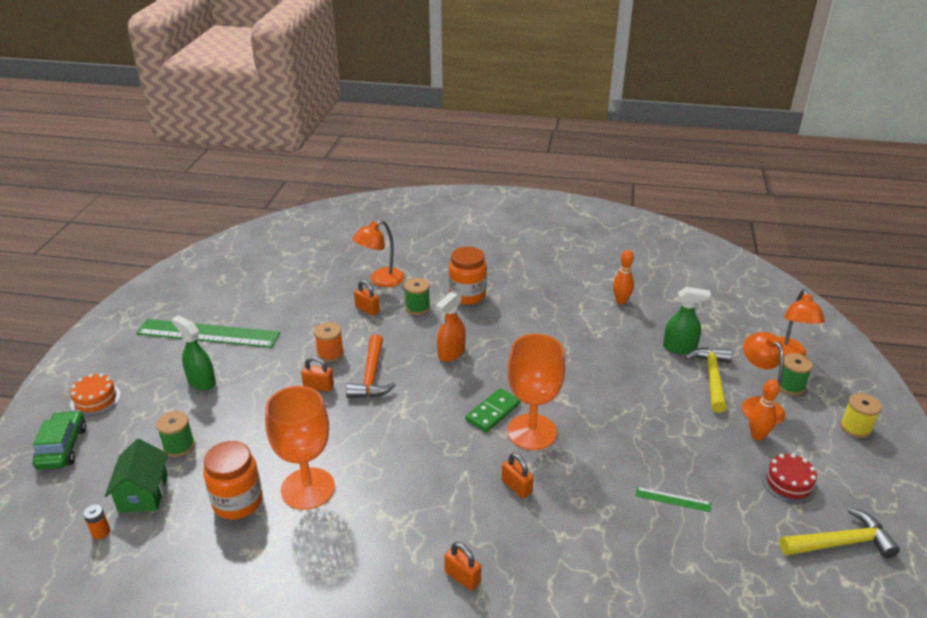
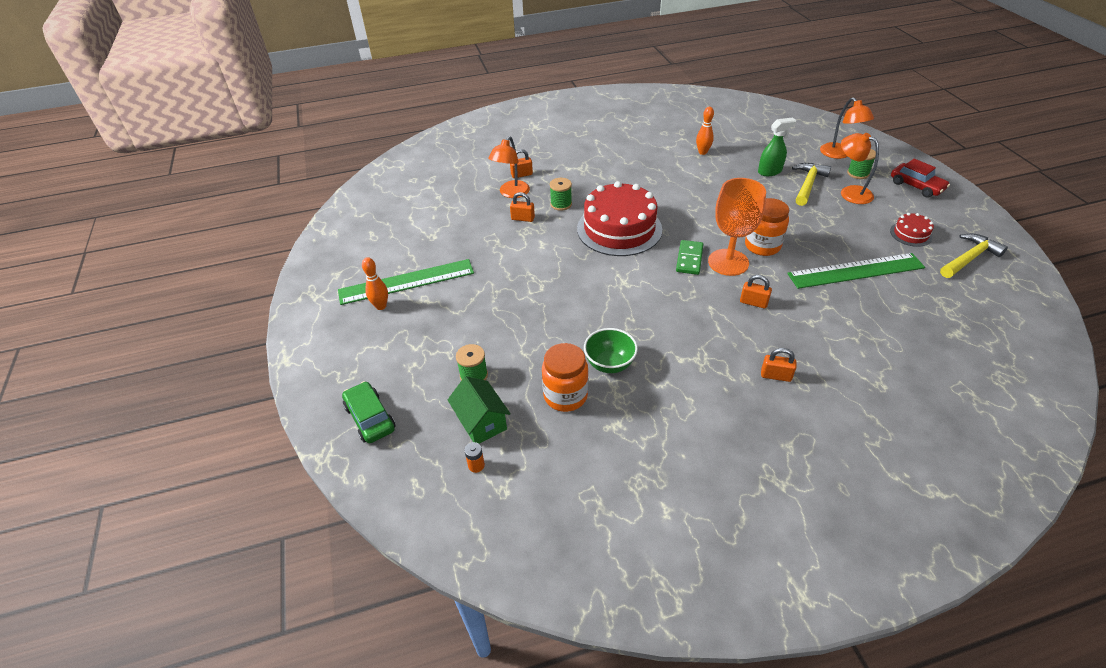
camera: 25 degrees left, 10 degrees up
orange cake [70,374,121,416] -> none
green spray bottle [172,315,216,390] -> none
orange goblet [265,386,335,510] -> green bowl [584,328,638,373]
orange padlock [301,356,334,392] -> orange padlock moved to [510,149,533,178]
orange spool [314,322,344,362] -> none
orange hammer [346,334,396,398] -> none
orange spray bottle [436,292,466,362] -> red cake [577,181,662,256]
orange jar [449,246,487,305] -> orange jar moved to [745,198,790,256]
green ruler [636,487,711,512] -> green ruler [787,253,925,289], size x2.43
yellow hammer [685,347,732,413] -> yellow hammer turned 45 degrees clockwise [792,163,831,206]
orange bowling pin [749,379,780,441] -> orange bowling pin moved to [362,257,388,310]
yellow spool [840,393,882,438] -> red car [891,159,950,198]

